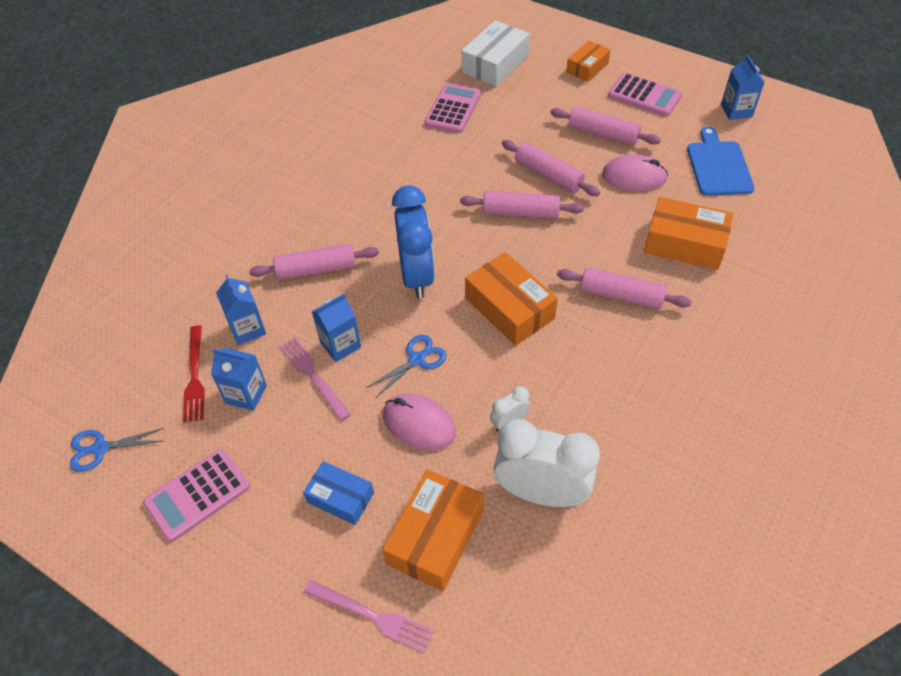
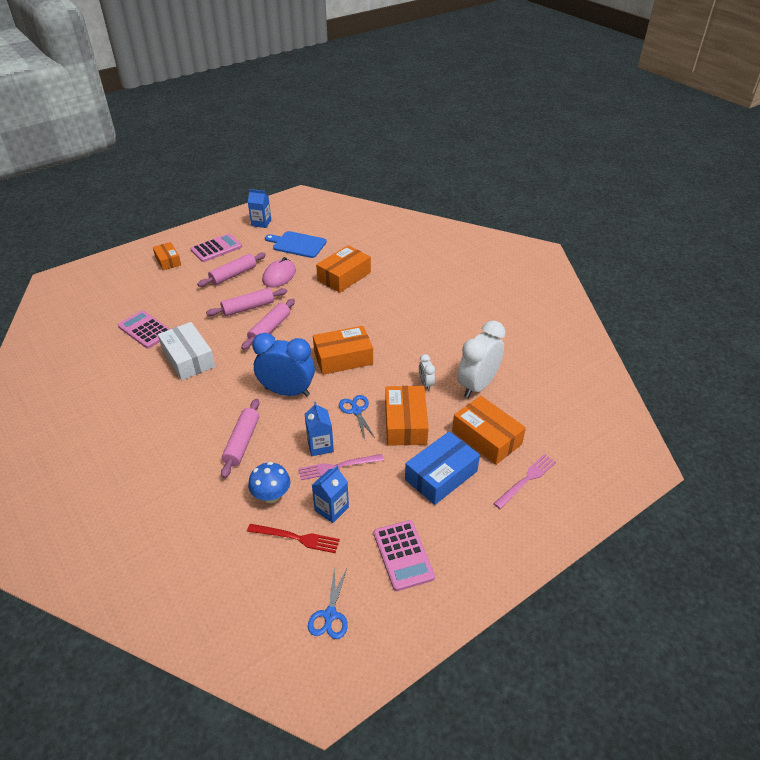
camera: 70 degrees left, 10 degrees down
blue carton [216,275,266,345] -> blue mushroom [248,462,290,503]
blue box [303,461,374,525] -> blue box [405,431,480,505], size x1.61
pink mouse [383,394,456,450] -> orange box [385,386,429,446]
white box [462,20,530,86] -> white box moved to [158,322,215,380]
pink rolling pin [557,267,692,309] -> none

